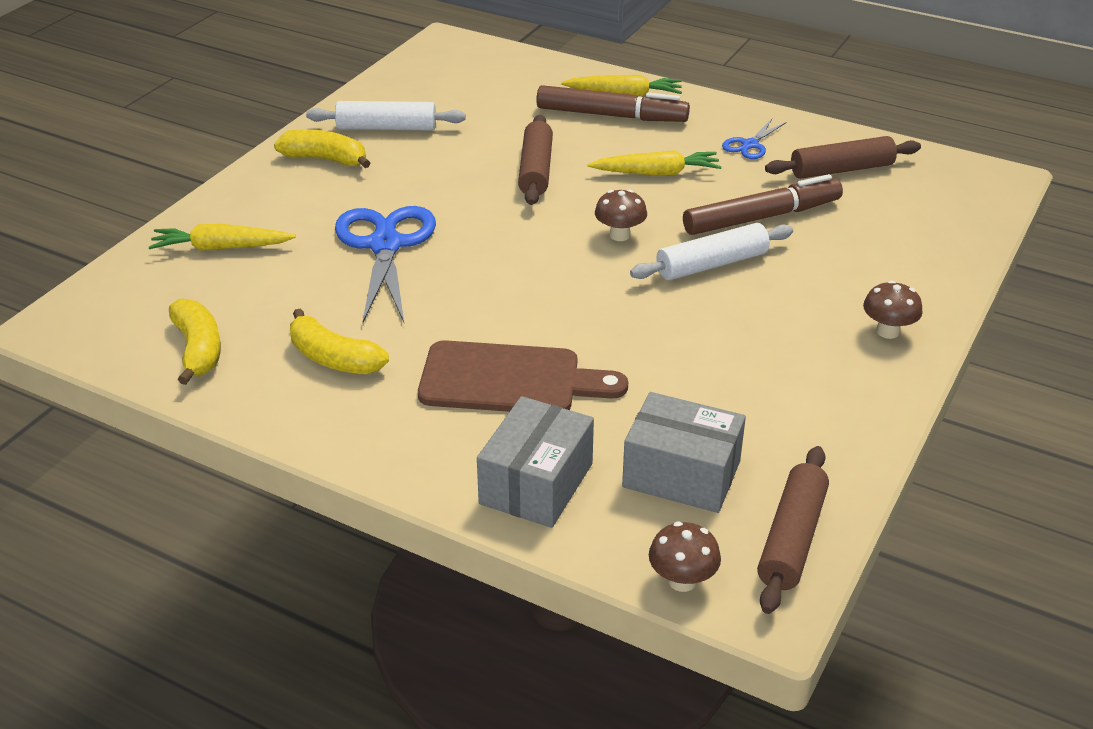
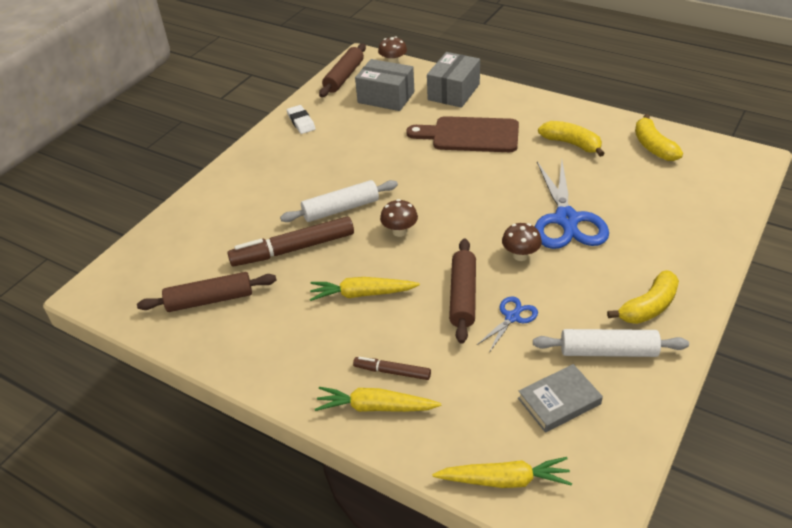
camera: 175 degrees left, 5 degrees up
yellow carrot [149,224,296,251] -> yellow carrot moved to [432,457,572,488]
yellow banana [274,129,370,168] -> yellow banana turned 60 degrees counterclockwise [607,270,679,324]
brown marker [536,85,690,122] -> brown marker [353,357,431,380], size x0.53
blue scissors [722,119,786,159] -> blue scissors moved to [477,296,538,353]
brown mushroom [863,281,923,339] -> brown mushroom moved to [502,223,542,261]
none -> white eraser [287,105,316,134]
none -> grey book [518,364,603,433]

